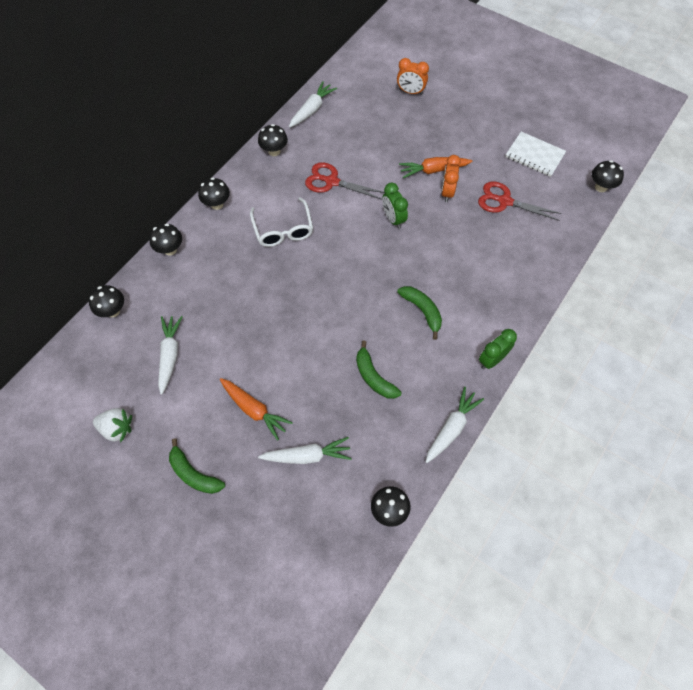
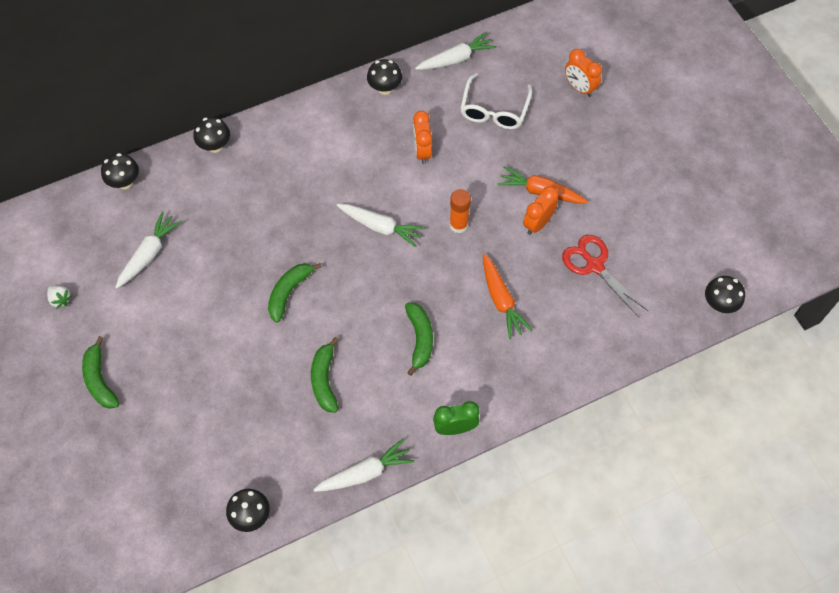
camera: 30 degrees right, 0 degrees up
white strawberry [93,408,132,443] -> white strawberry [47,286,72,309], size x0.64
black mushroom [198,177,230,210] -> none
orange carrot [219,378,293,441] -> orange carrot moved to [483,254,532,339]
white glasses [250,197,313,247] -> white glasses moved to [460,73,532,129]
white carrot [258,437,352,464] -> white carrot moved to [337,204,425,248]
red scissors [305,162,385,199] -> orange clock [413,111,432,164]
green clock [382,183,408,229] -> orange glue stick [449,189,471,233]
white notebook [505,132,566,177] -> none
none -> green banana [268,263,322,323]

